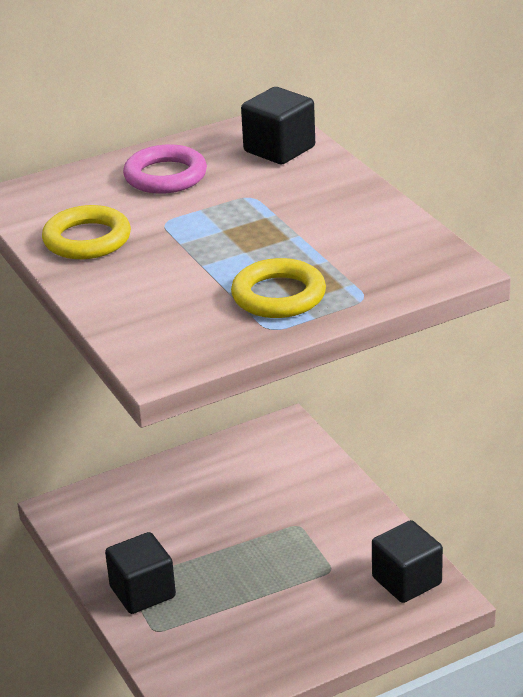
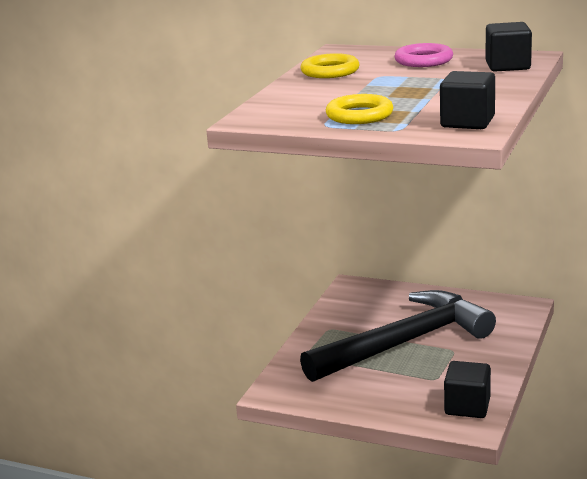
camera: 50 degrees right, 10 degrees down
black cube [105,532,176,614] -> black cube moved to [440,71,495,129]
none -> black hammer [300,290,496,382]

